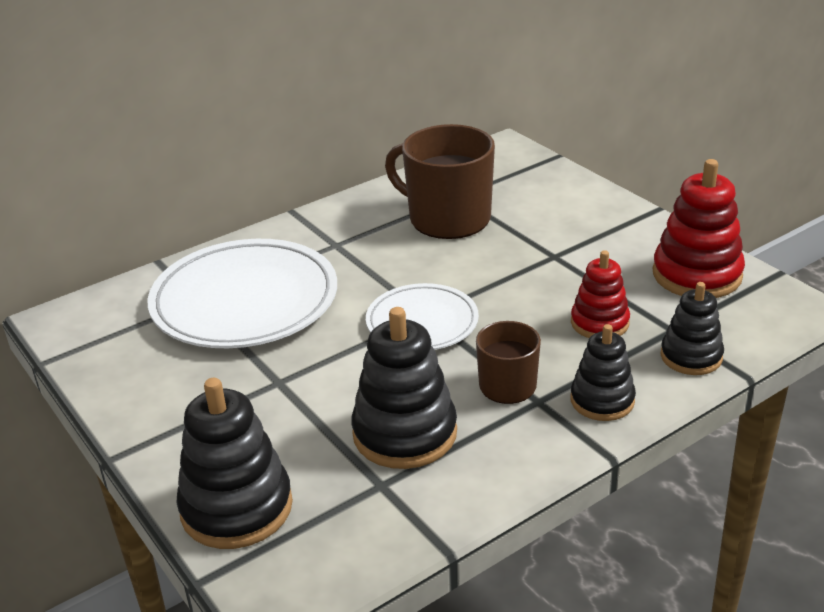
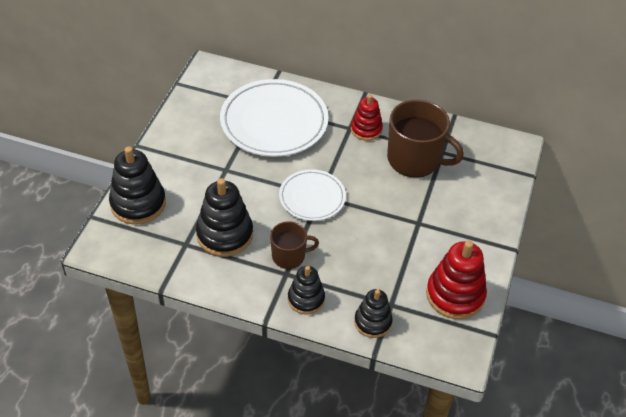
camera: 50 degrees right, 15 degrees up
brown mug [385,124,495,239] -> brown mug turned 120 degrees clockwise [387,100,464,177]
red stacking toy [571,250,630,338] -> red stacking toy moved to [351,95,383,141]

